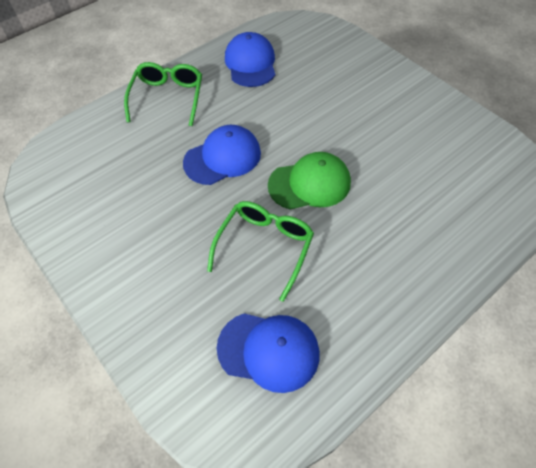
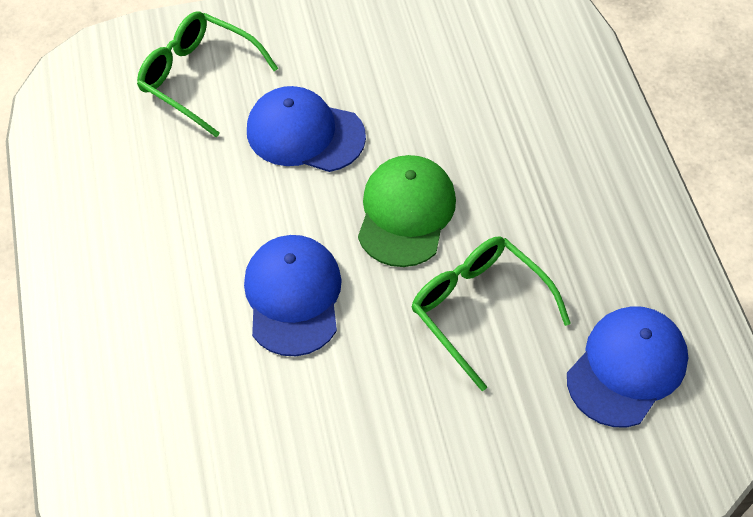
camera: 65 degrees left, 0 degrees up
green glasses [124,62,202,126] -> green glasses moved to [137,12,279,138]
blue cap [225,32,275,87] -> blue cap moved to [247,86,366,172]

